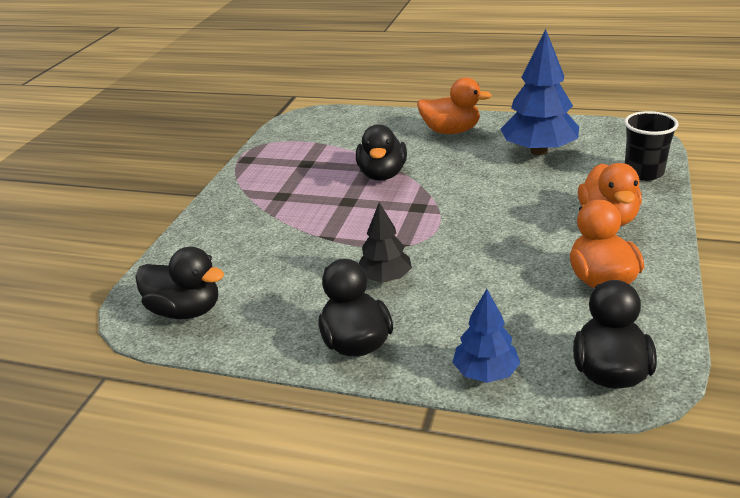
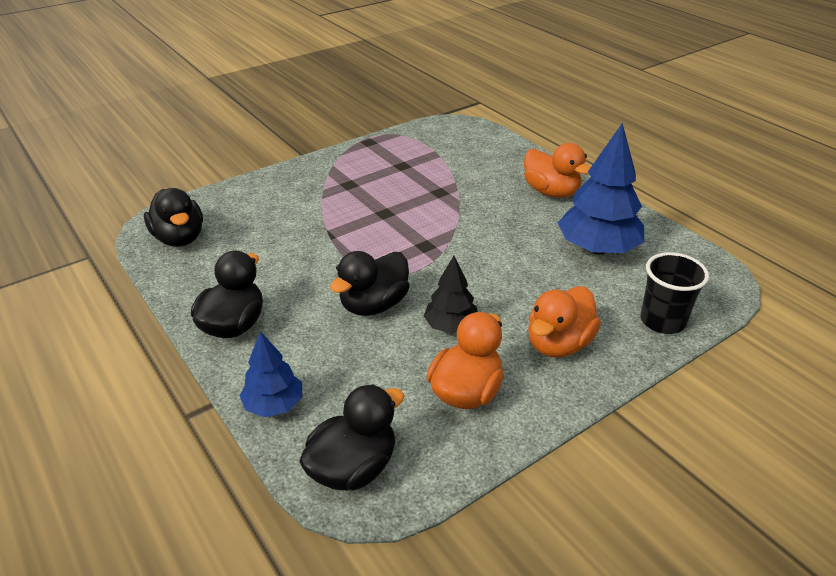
camera: 35 degrees right, 5 degrees up
black duck [356,124,407,181] -> black duck moved to [330,251,410,316]
black tree [359,202,412,282] -> black tree moved to [424,256,478,334]

